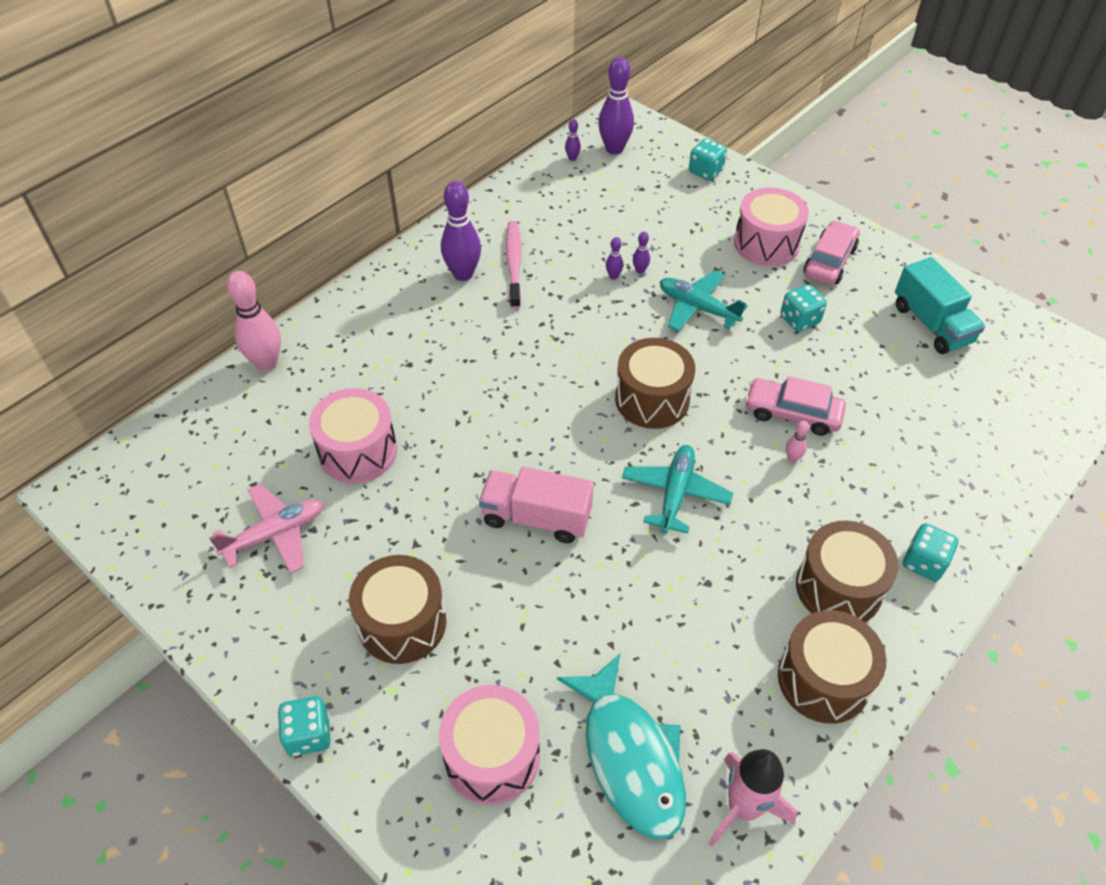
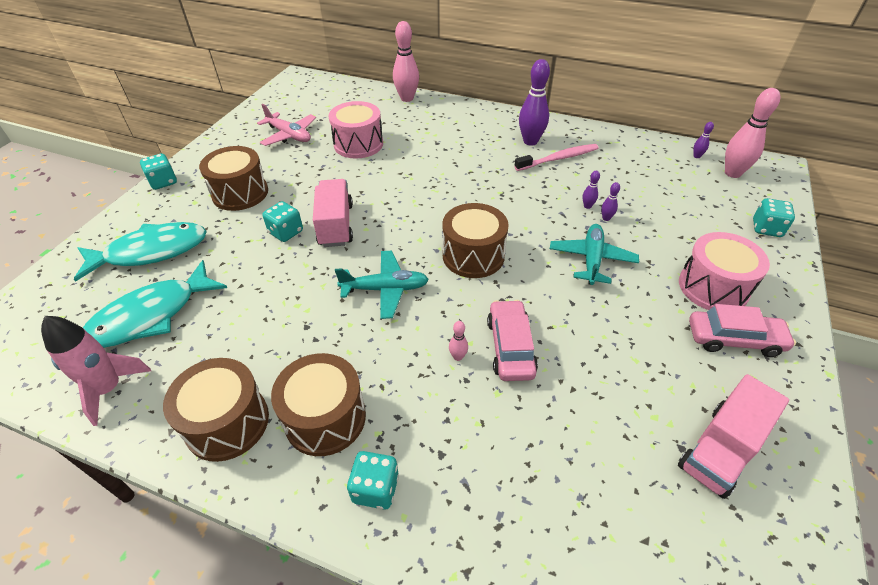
camera: 70 degrees right, 5 degrees down
pink drum [439,685,540,805] -> turquoise fish [74,222,207,282]
purple bowling pin [598,57,634,155] -> pink bowling pin [725,88,780,178]
turquoise dice [780,284,827,332] -> turquoise dice moved to [262,201,303,242]
turquoise truck [895,257,985,354] -> pink truck [678,374,789,499]

